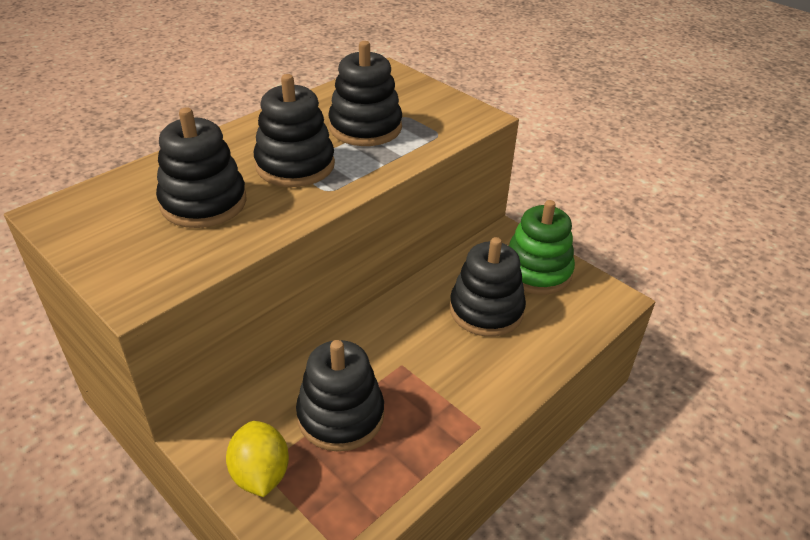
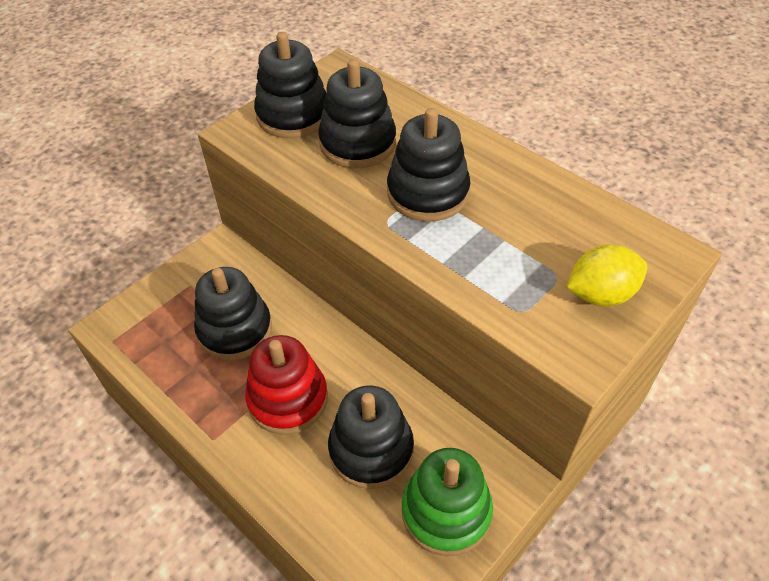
camera: 90 degrees right, 10 degrees up
yellow lemon [226,421,289,497] -> yellow lemon moved to [566,244,647,306]
black stacking toy [328,41,402,146] -> black stacking toy moved to [254,32,326,138]
none -> red stacking toy [245,335,328,434]

